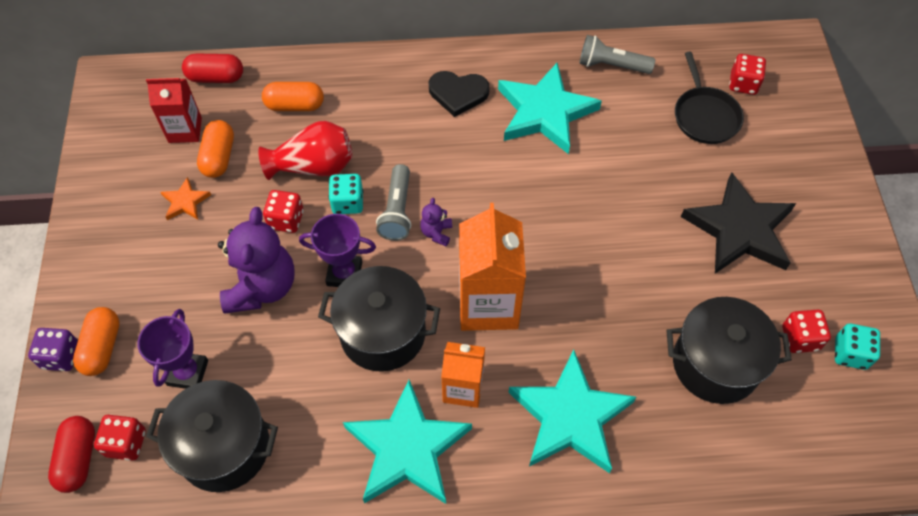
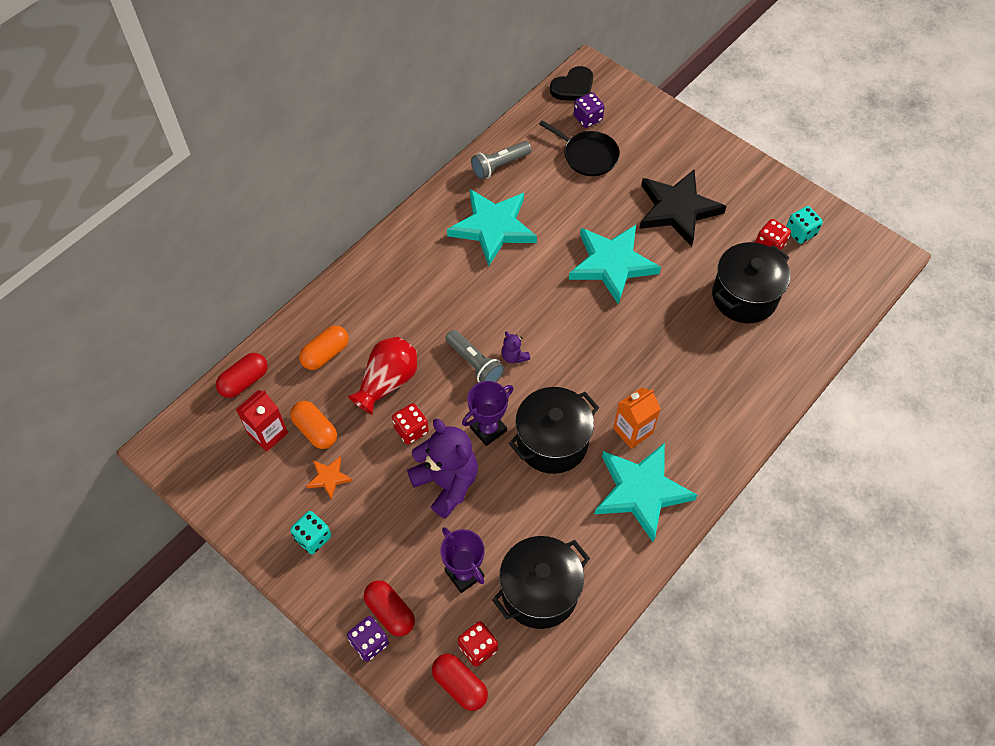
camera: 45 degrees left, 0 degrees up
orange capsule [73,307,120,376] -> red capsule [364,580,415,636]
turquoise dice [329,174,363,214] -> turquoise dice moved to [290,511,331,554]
black heart [429,71,490,117] -> black heart moved to [550,66,593,101]
orange carton [459,203,526,331] -> none
turquoise star [509,350,636,473] -> turquoise star moved to [569,225,661,305]
red dice [729,54,766,95] -> purple dice [574,92,605,128]

